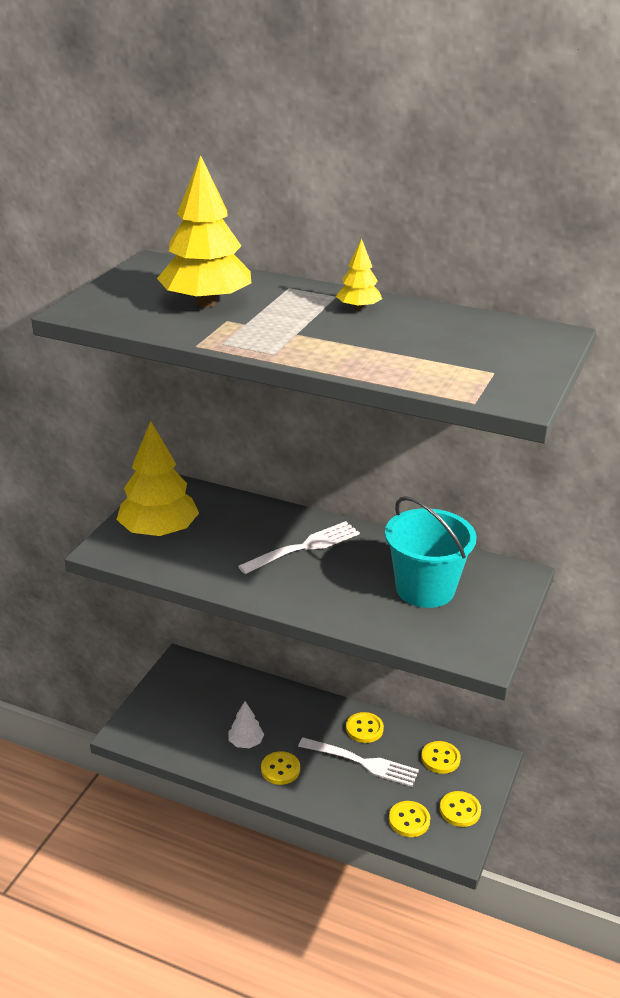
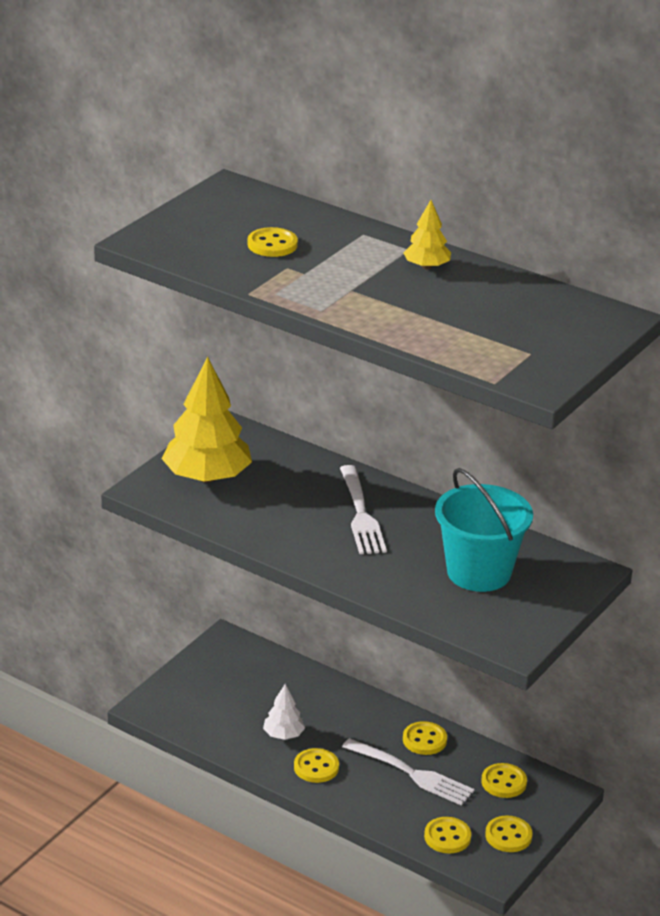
camera: 10 degrees right, 0 degrees up
yellow tree [157,155,251,307] -> yellow button [247,227,298,257]
white fork [238,521,360,574] -> white fork turned 105 degrees clockwise [340,465,387,554]

